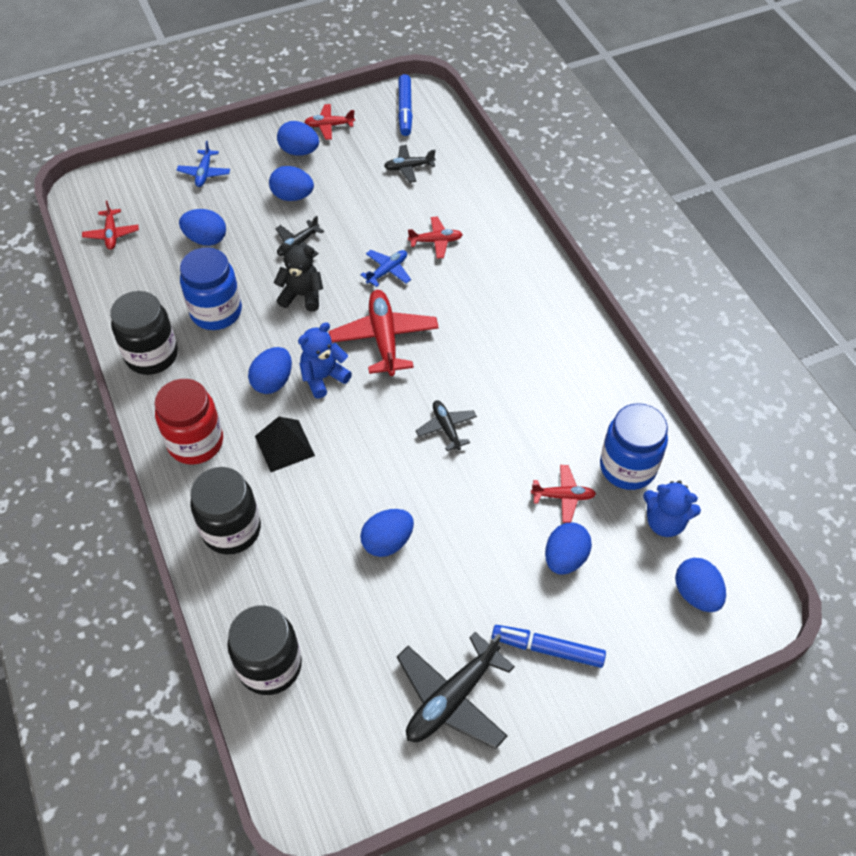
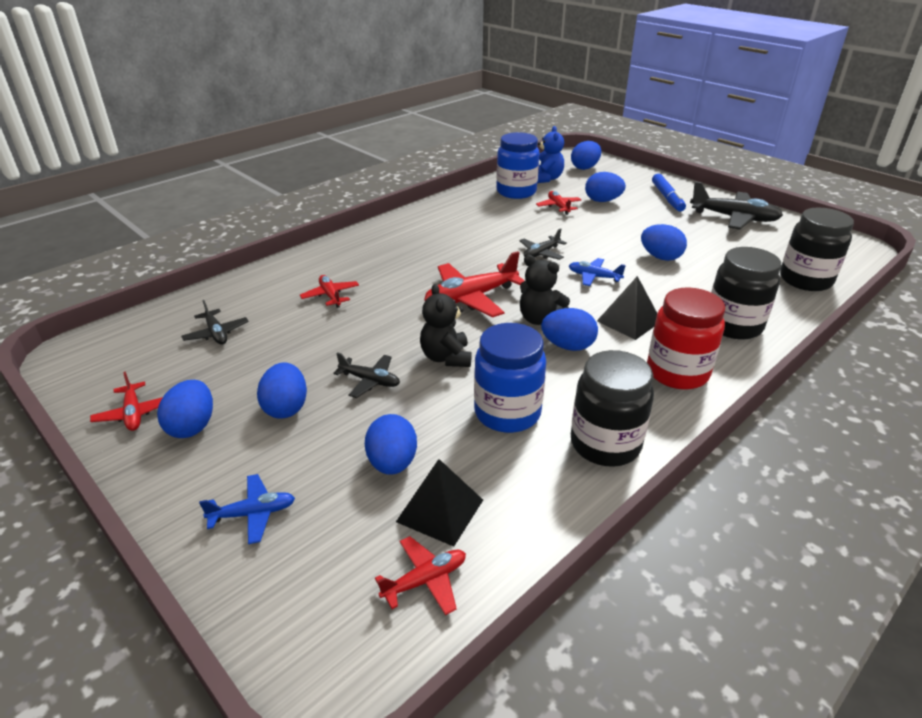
camera: 110 degrees left, 20 degrees down
blue teddy bear [298,322,352,398] -> black teddy bear [520,255,570,325]
blue plane [360,250,411,287] -> blue plane moved to [569,258,626,286]
blue marker [398,74,413,136] -> none
none -> black pyramid [396,459,483,547]

